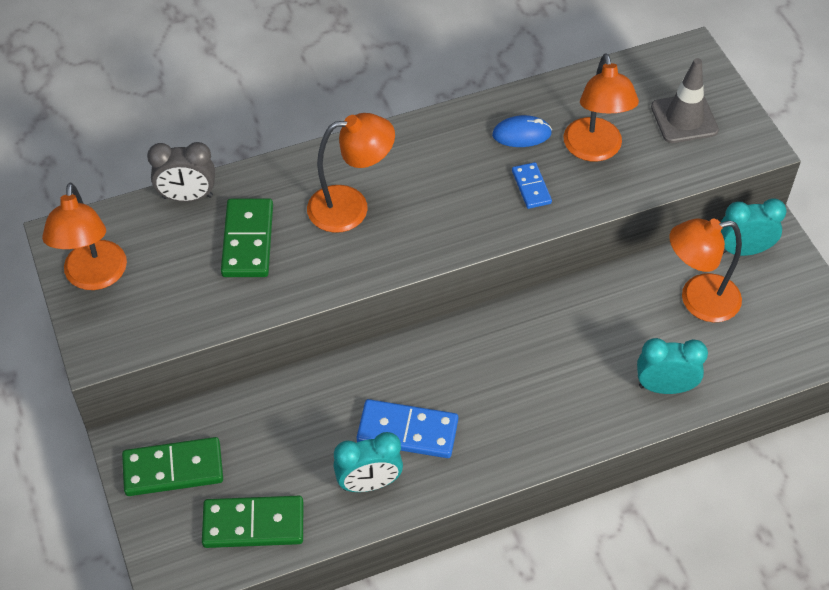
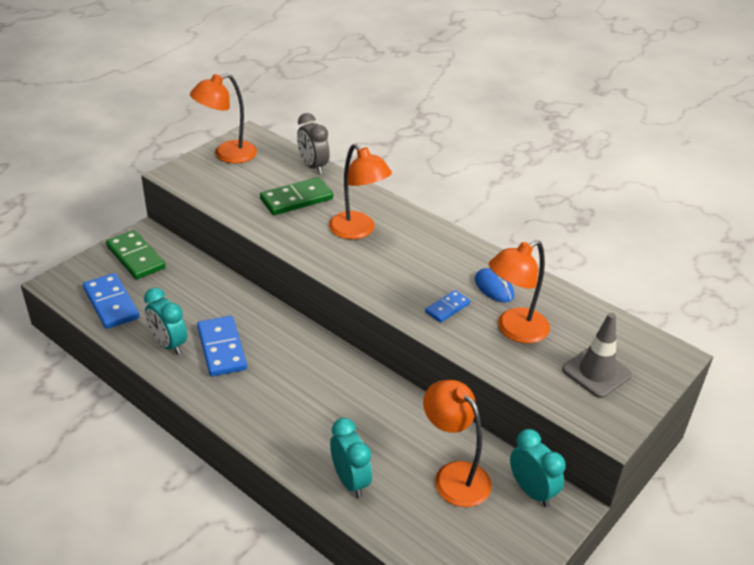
camera: 60 degrees right, 15 degrees down
green domino [202,496,303,548] -> blue domino [83,273,139,329]

